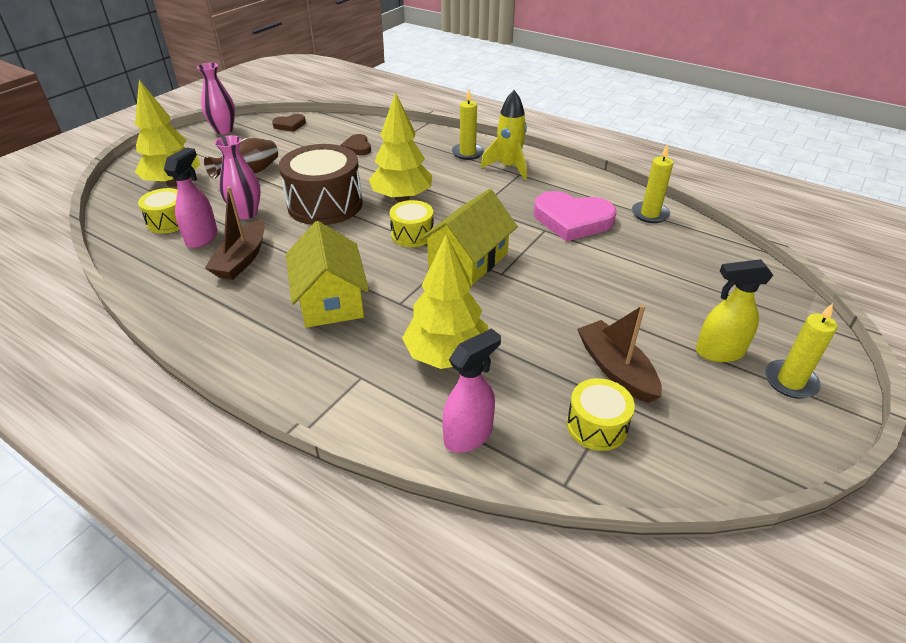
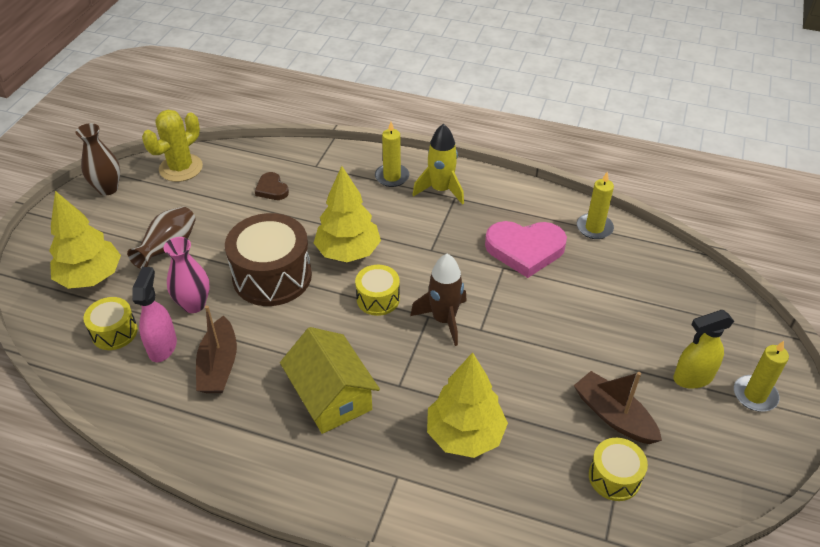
camera: 15 degrees left, 5 degrees up
pink vase [197,63,235,134] -> brown vase [76,123,120,196]
brown heart [272,114,306,132] -> yellow cactus [142,110,203,182]
yellow house [419,189,518,286] -> brown rocket [410,254,467,346]
pink spray bottle [442,328,501,453] -> none

